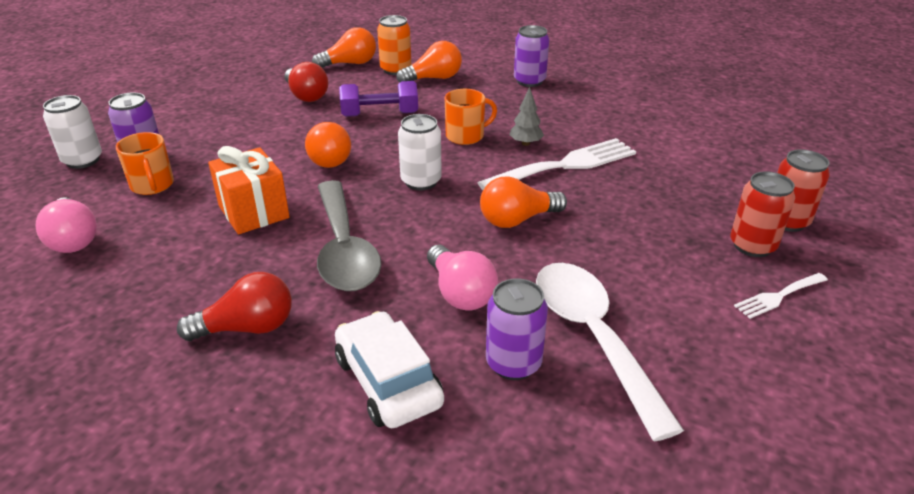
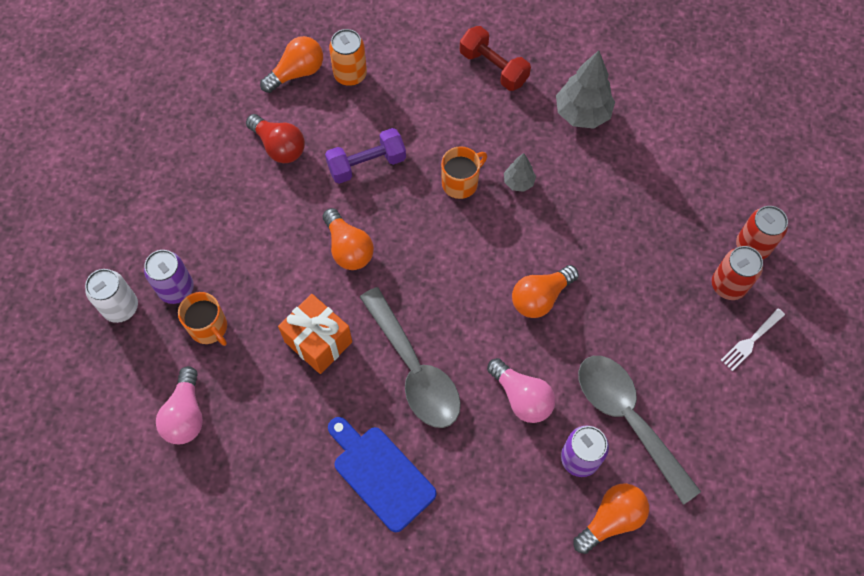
camera: 15 degrees left, 30 degrees up
pink light bulb [36,197,97,253] -> pink light bulb turned 45 degrees clockwise [156,366,203,444]
red light bulb [177,272,292,341] -> blue cutting board [328,417,437,532]
white car [335,311,444,428] -> none
orange light bulb [396,41,462,83] -> orange light bulb moved to [573,483,649,554]
white can [398,114,442,190] -> none
white fork [478,138,636,190] -> none
purple can [514,25,549,87] -> red dumbbell [460,26,531,91]
white spoon [536,263,684,441] -> grey spoon [578,356,701,505]
none -> grey tree [556,50,615,129]

